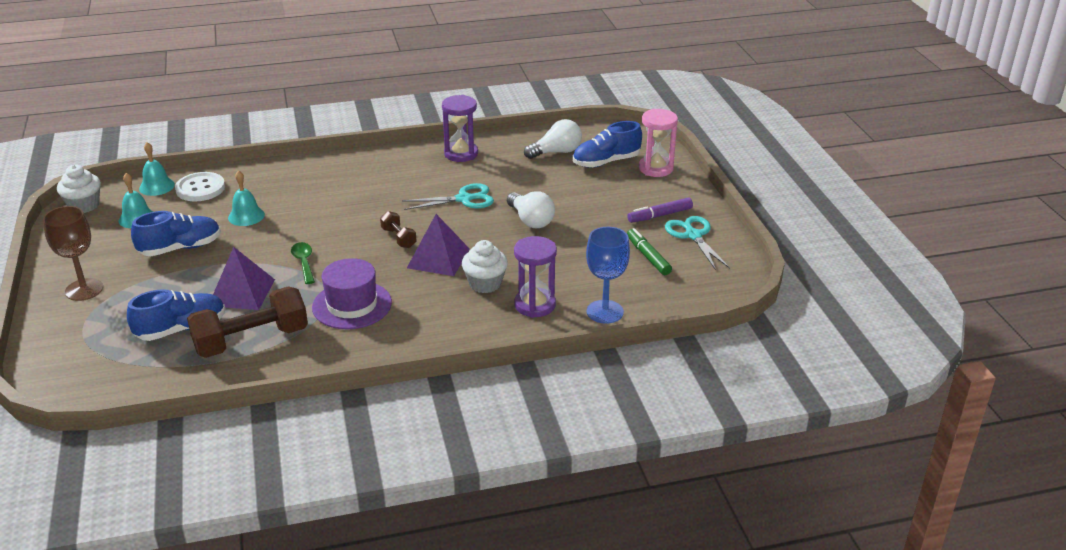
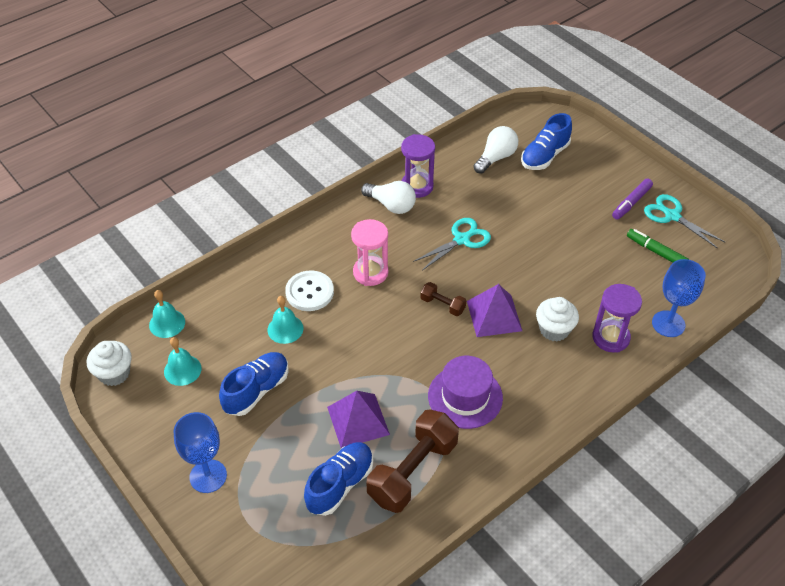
camera: 25 degrees left, 15 degrees up
brown goblet [43,206,103,301] -> blue goblet [174,412,227,493]
white button [175,172,225,201] -> white button moved to [285,270,334,311]
green spoon [291,242,315,284] -> none
white light bulb [507,191,555,228] -> white light bulb moved to [361,181,416,214]
pink hourglass [639,109,678,177] -> pink hourglass moved to [351,219,388,286]

